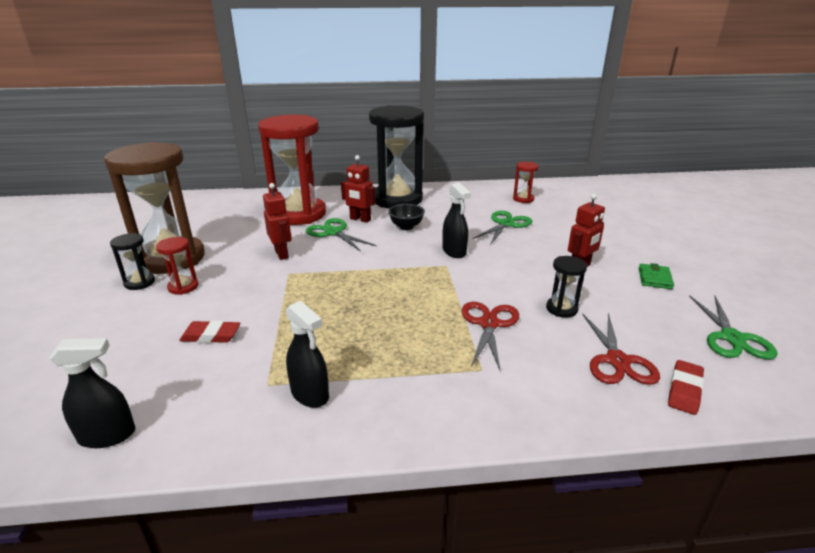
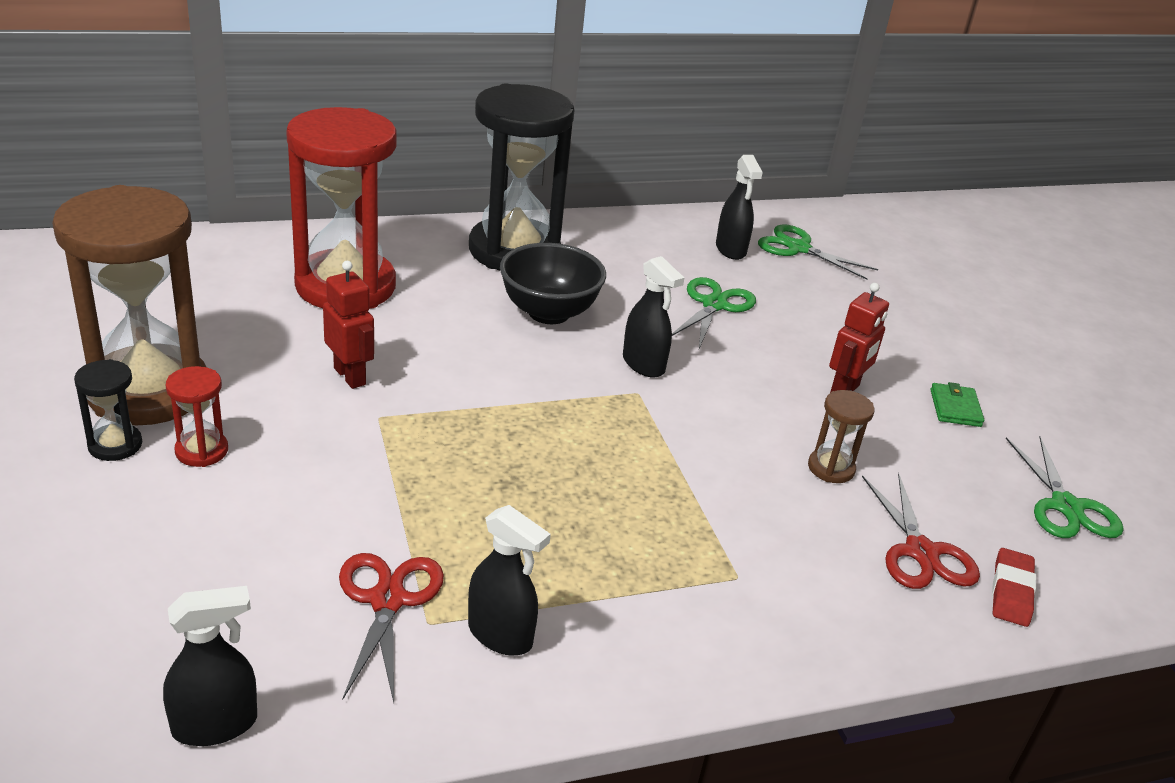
camera: 15 degrees left, 5 degrees up
red eraser [179,320,240,343] -> none
green scissors [306,218,377,252] -> green scissors moved to [758,224,878,280]
red robot [341,155,376,223] -> none
black bowl [388,204,425,230] -> black bowl [500,243,606,324], size x1.66
red scissors [461,302,519,372] -> red scissors moved to [339,553,444,703]
red hourglass [513,162,539,203] -> black spray bottle [716,155,763,260]
black hourglass [546,256,587,318] -> brown hourglass [808,390,875,483]

